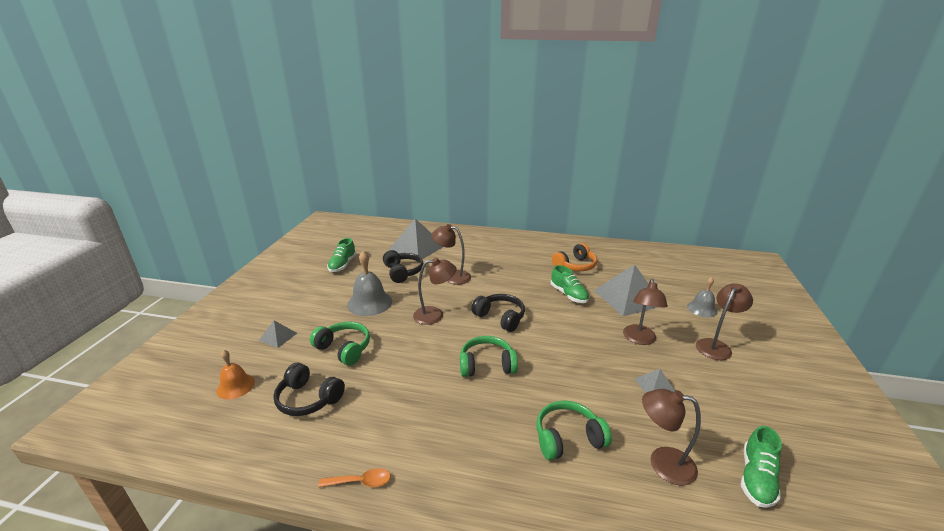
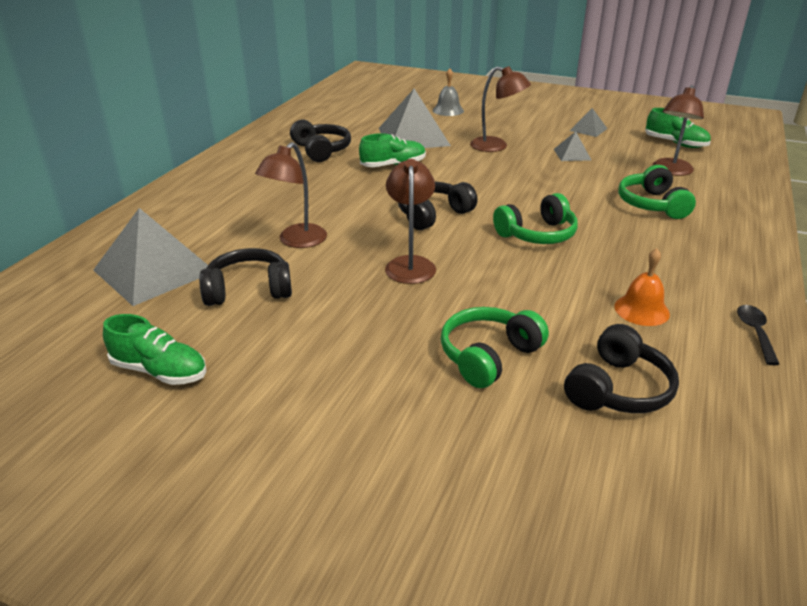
camera: 80 degrees left, 5 degrees up
orange bell [216,350,255,399] -> orange bell moved to [614,248,670,326]
grey pyramid [259,320,297,348] -> grey pyramid moved to [570,108,608,137]
orange spoon [318,468,391,487] -> black spoon [737,305,779,365]
grey bell [347,251,392,316] -> none
green headphones [460,336,518,377] -> green headphones turned 120 degrees counterclockwise [493,193,578,244]
orange headphones [552,243,597,271] -> black headphones [290,120,351,162]
brown lamp [696,283,753,360] -> none

